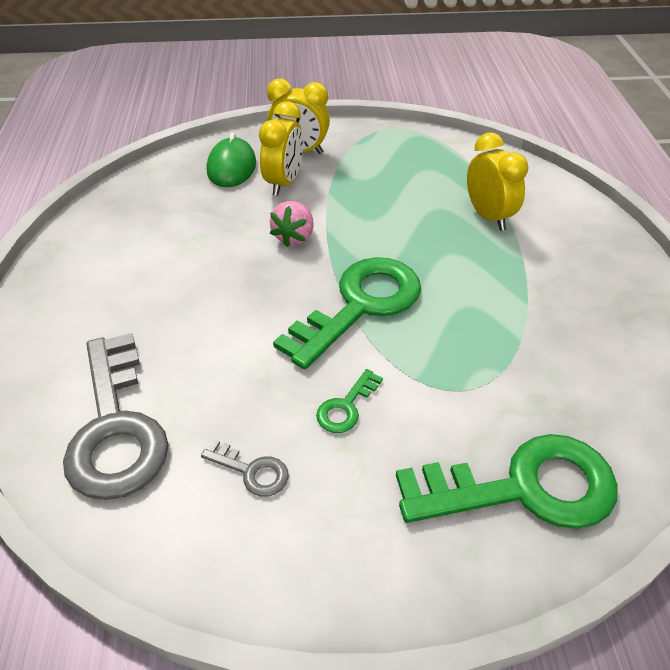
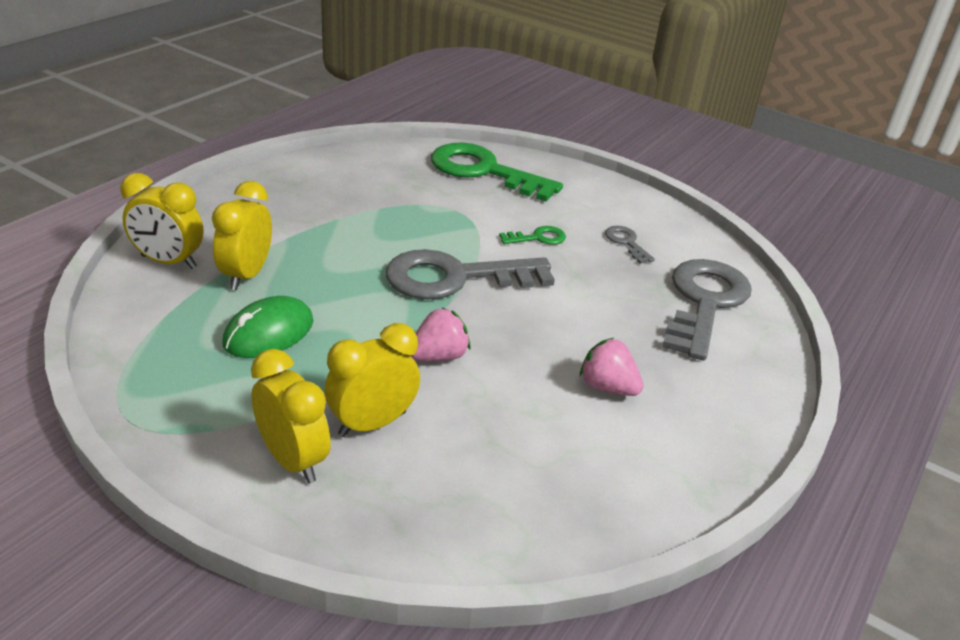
camera: 145 degrees left, 10 degrees down
green mouse [207,133,256,187] -> green mouse moved to [222,296,313,358]
green key [273,257,421,370] -> grey key [386,249,555,299]
none -> yellow clock [121,173,203,269]
none -> pink strawberry [580,338,644,396]

